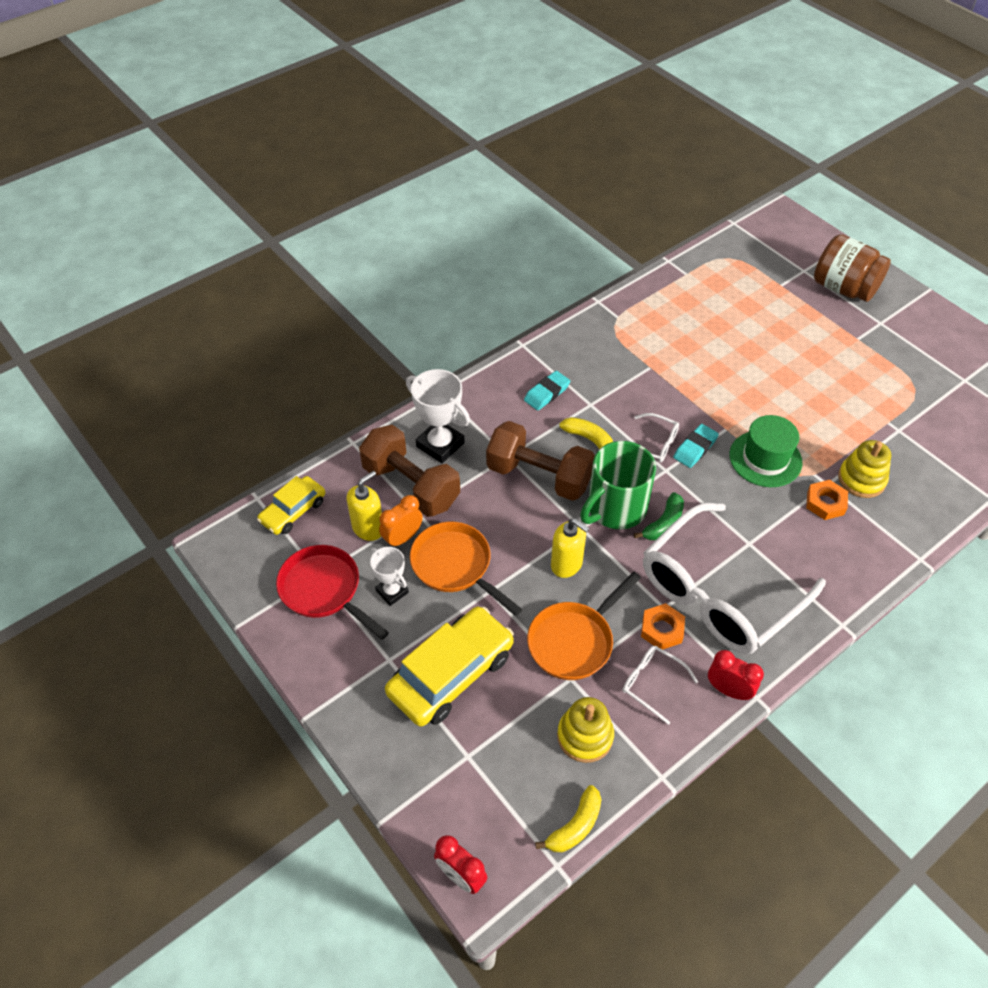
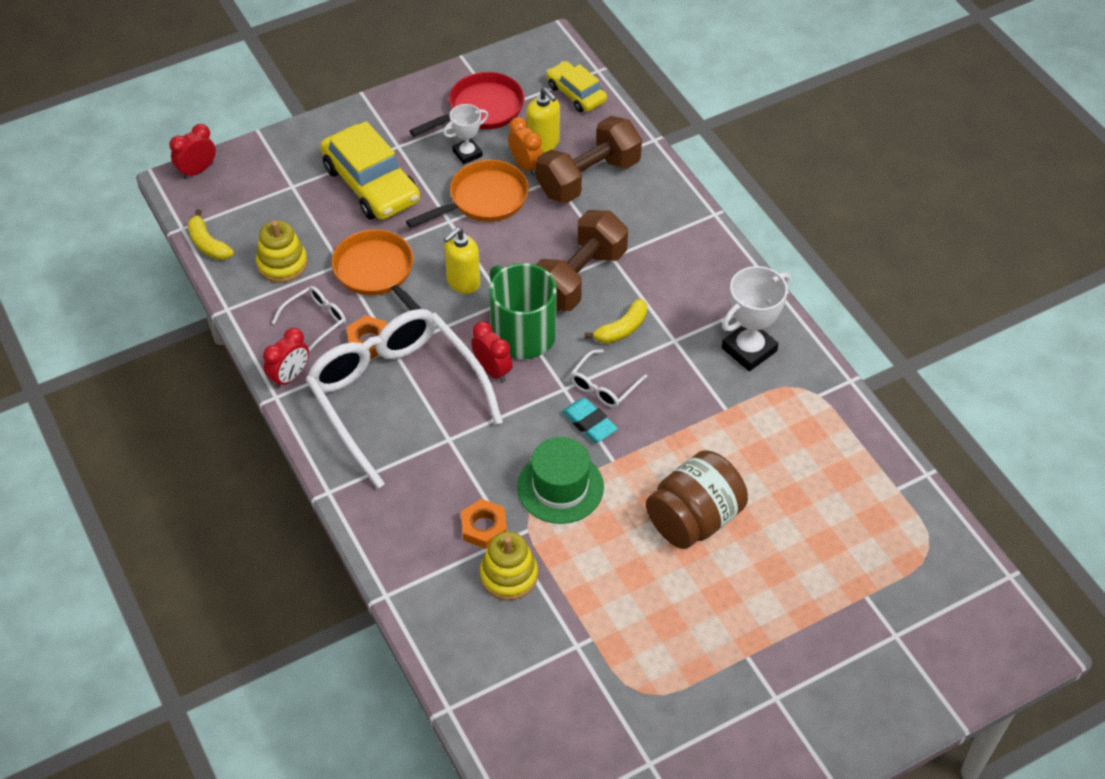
camera: 100 degrees right, 0 degrees up
white trophy [406,369,470,463] -> white trophy moved to [722,266,790,371]
turquoise eraser [524,371,570,411] -> none
green banana [634,492,684,540] -> red clock [471,321,513,383]
brown jar [814,234,891,302] -> brown jar moved to [646,450,748,549]

